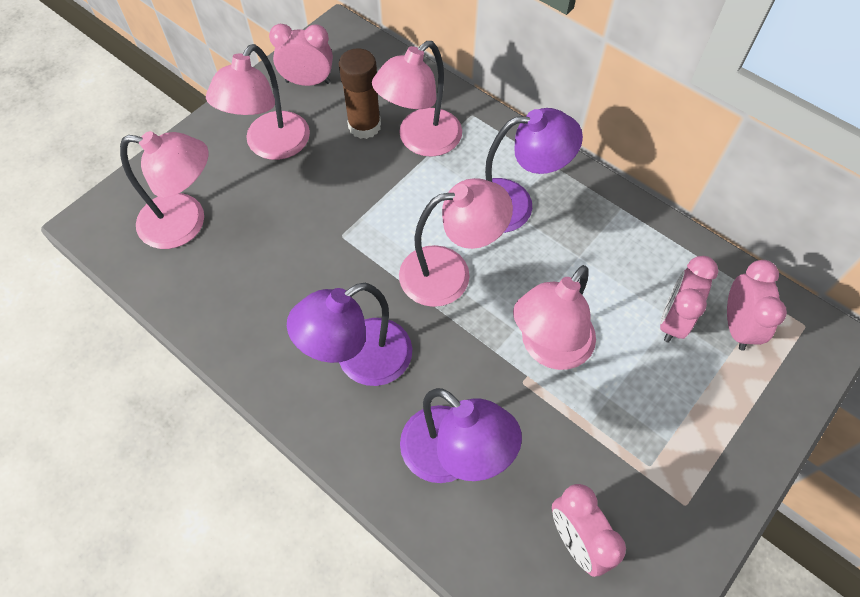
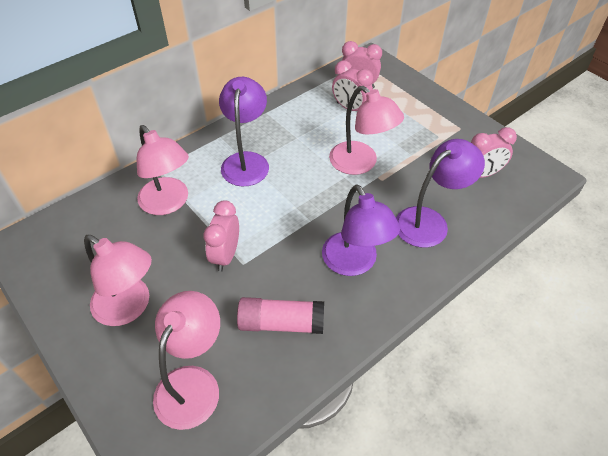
camera: 80 degrees left, 10 degrees down
pink clock [269,24,333,86] -> pink clock moved to [203,200,239,272]
brown glue stick [339,48,381,139] -> none
pink lamp [399,178,513,307] -> none
none -> pink glue stick [237,297,324,334]

